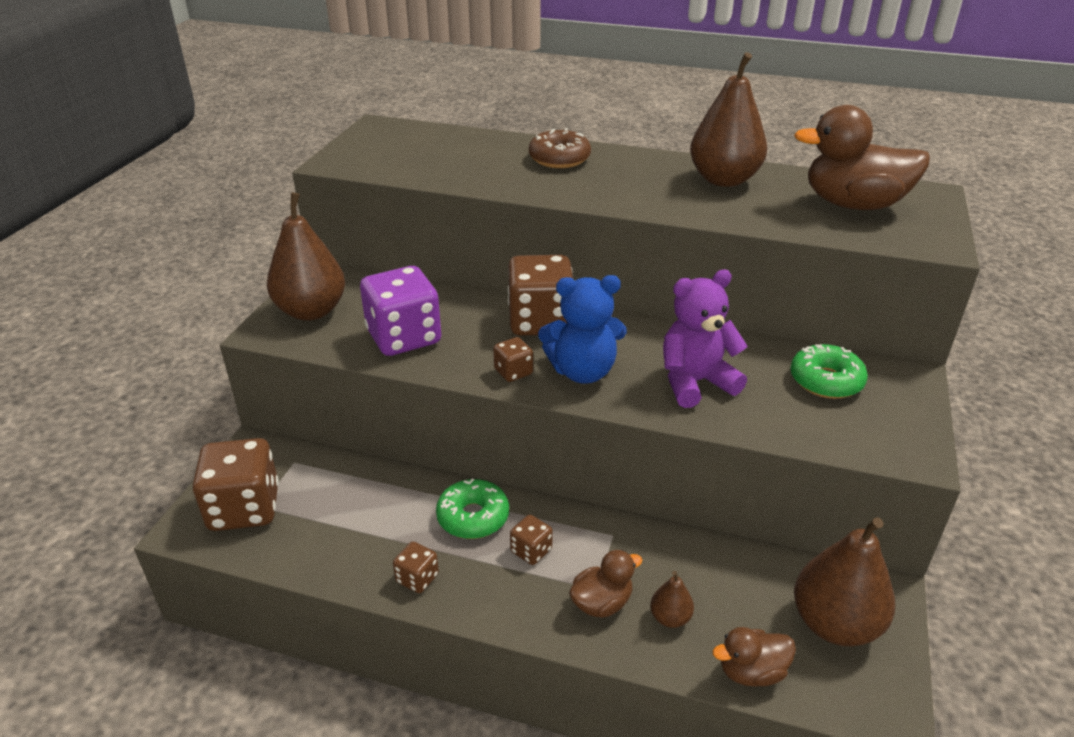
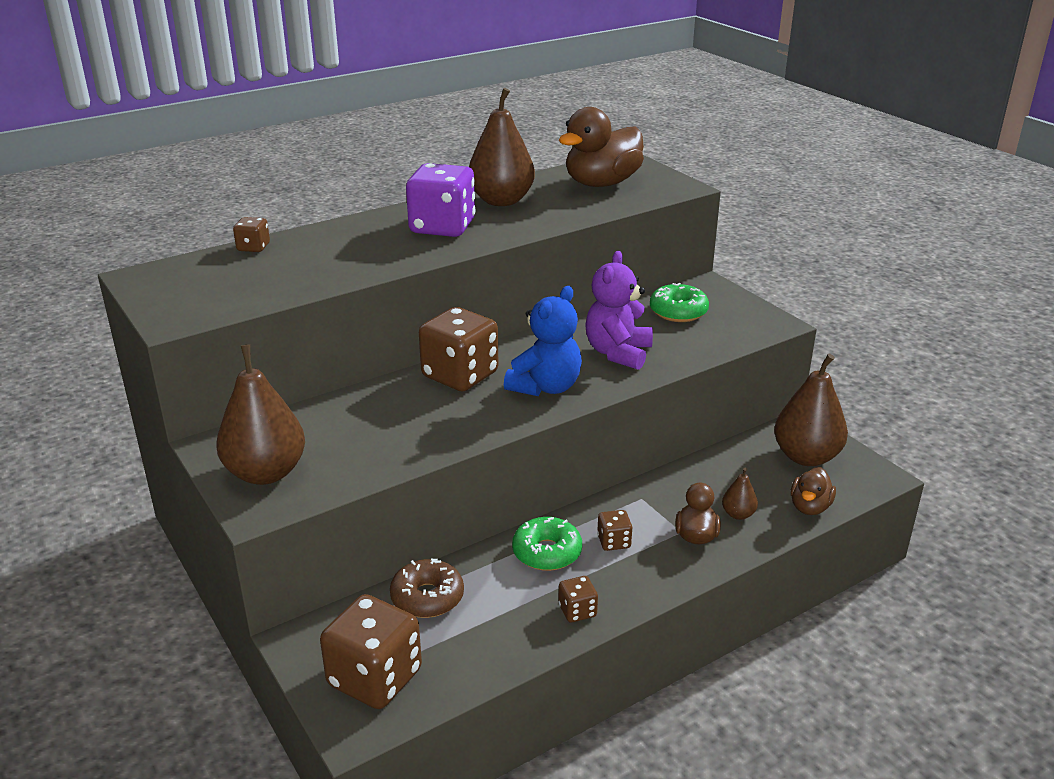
camera: 50 degrees left, 5 degrees down
purple dice [360,266,441,356] -> purple dice moved to [406,163,476,237]
brown dice [493,337,533,382] -> brown dice moved to [233,217,270,252]
brown donut [529,128,591,168] -> brown donut moved to [390,558,464,618]

